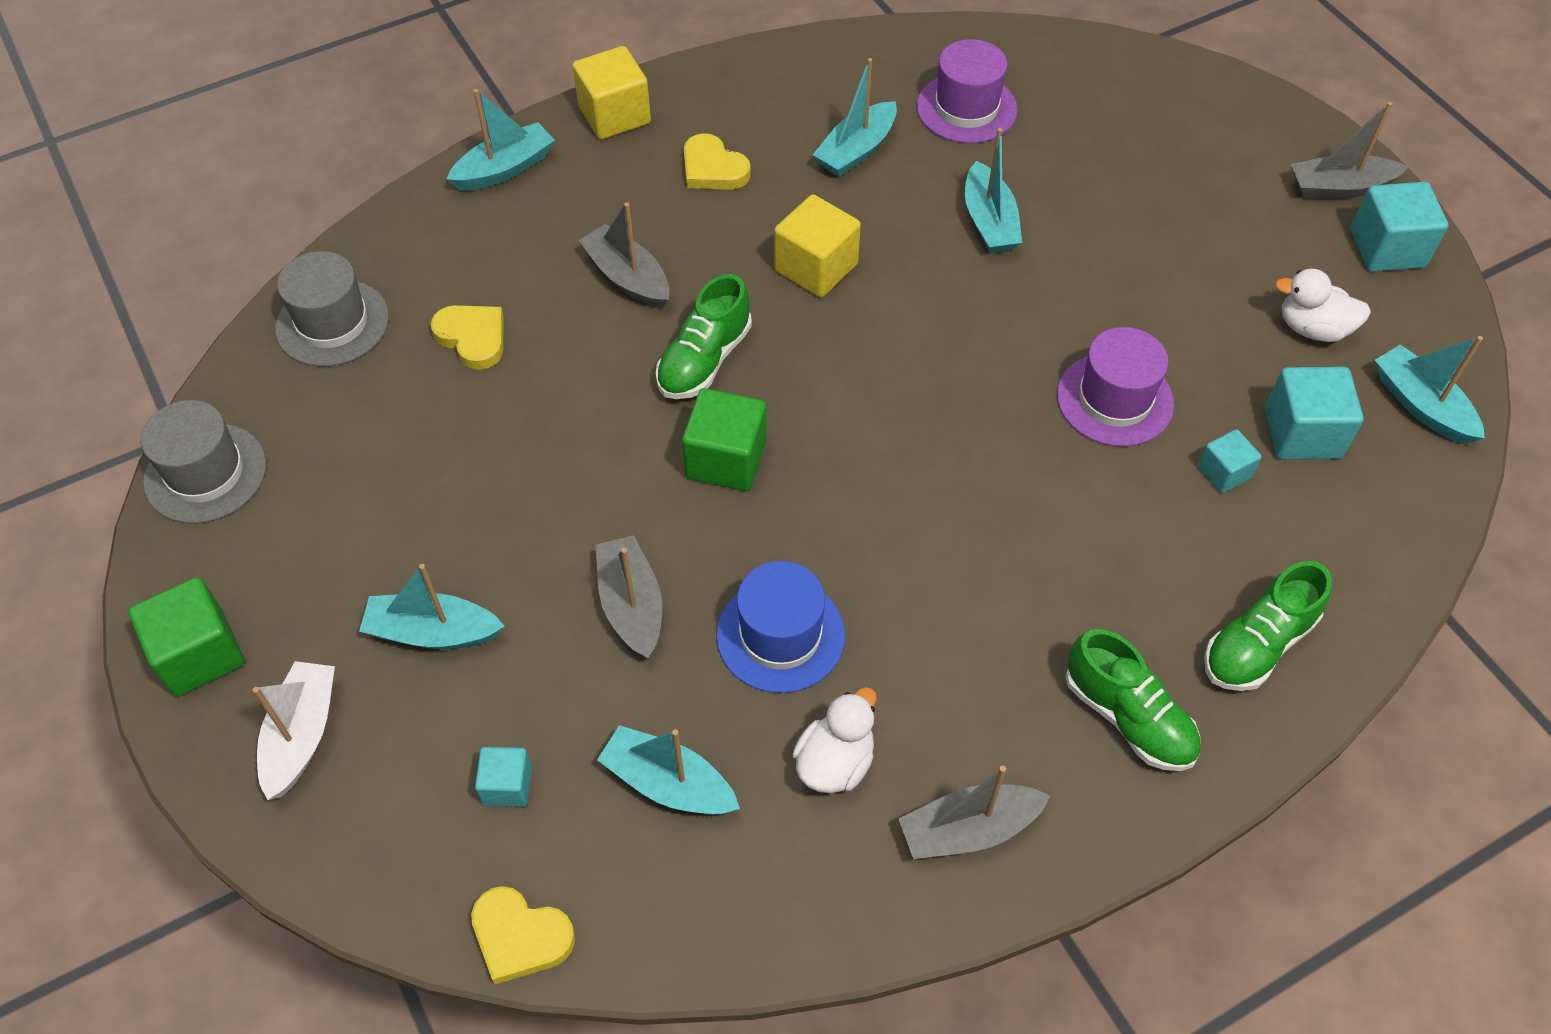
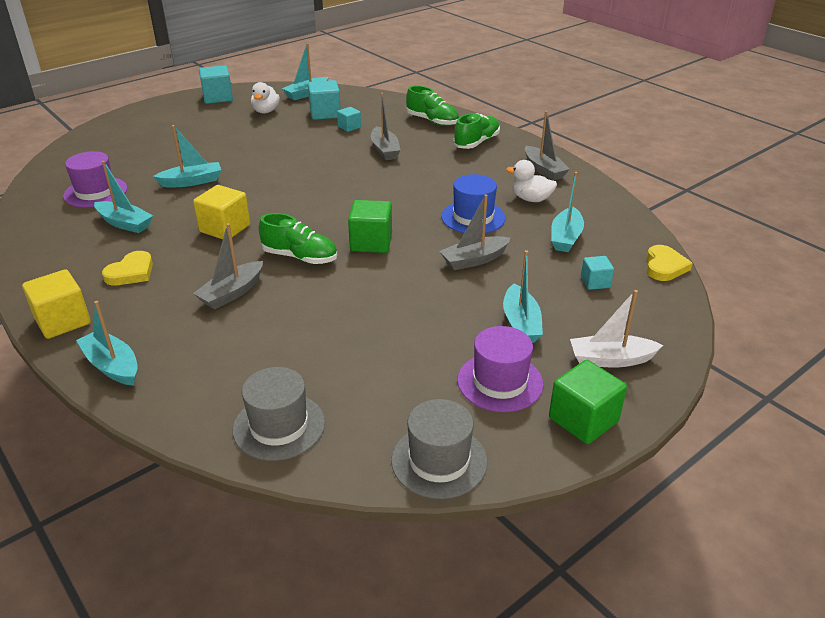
camera: 100 degrees left, 20 degrees down
yellow heart [431,305,503,370] -> none
purple hat [1057,327,1174,447] -> purple hat moved to [457,326,543,412]
grey boat [1291,102,1408,199] -> grey boat moved to [371,93,401,160]

